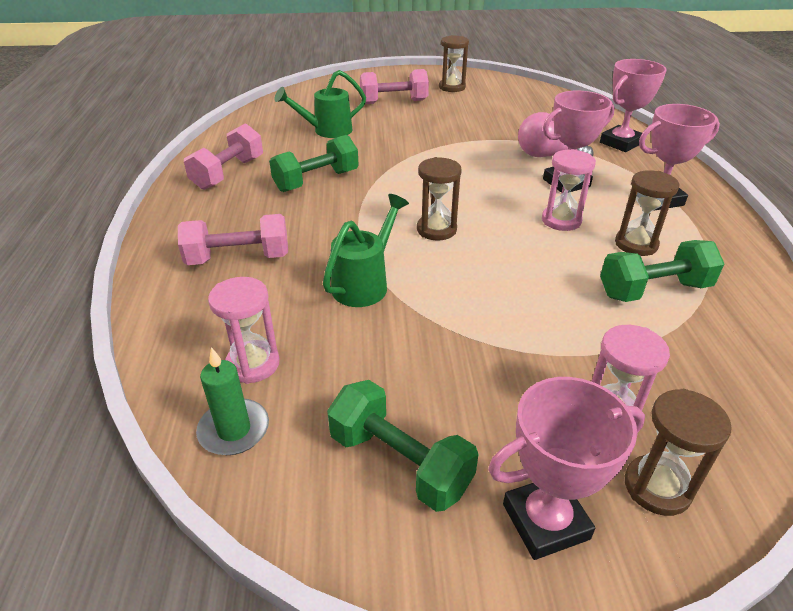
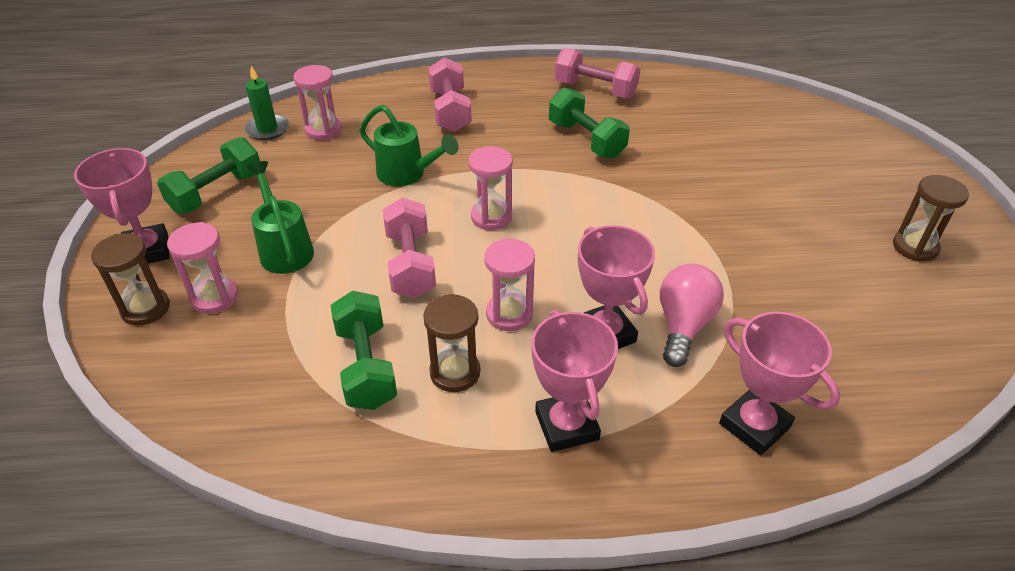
camera: 90 degrees right, 5 degrees up
green watering can [274,70,366,138] -> green watering can moved to [247,161,314,274]
pink dumbbell [360,69,429,104] -> pink dumbbell moved to [383,197,436,298]
brown hourglass [417,157,462,240] -> pink hourglass [469,146,513,230]

